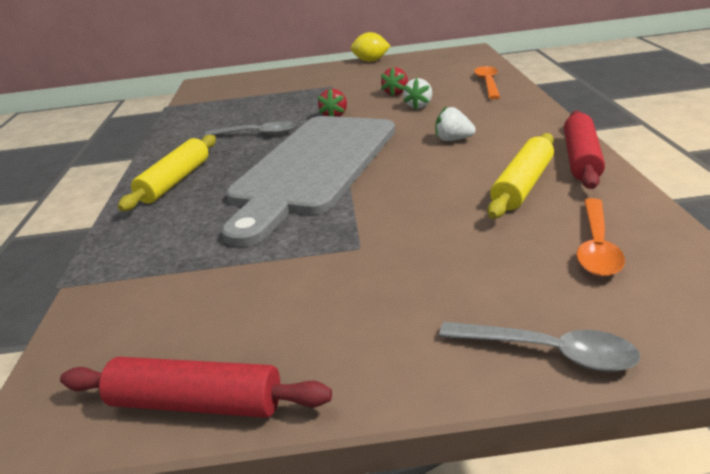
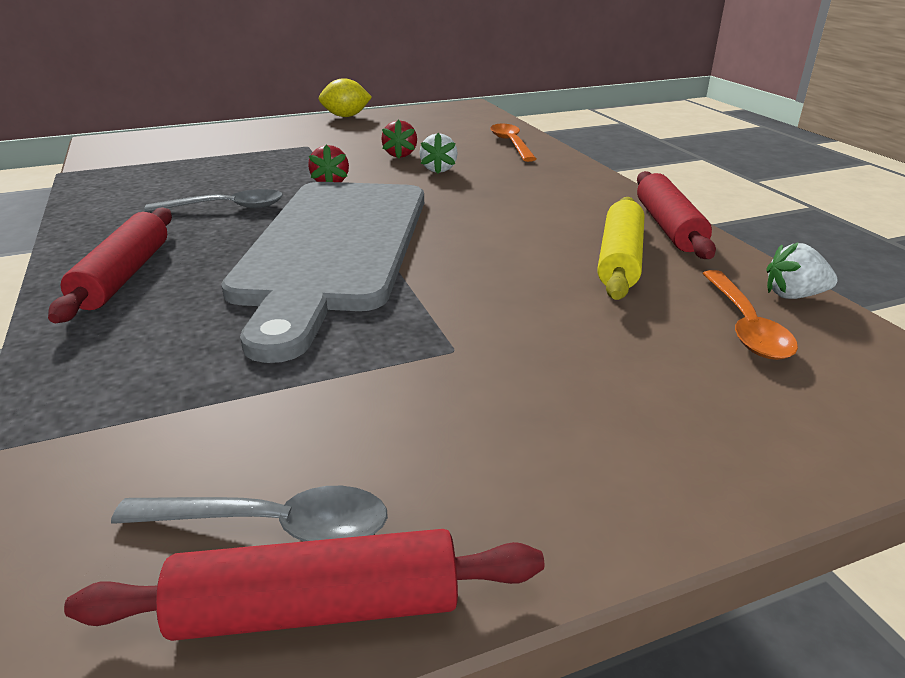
camera: 20 degrees left, 0 degrees up
yellow rolling pin [118,135,216,211] -> red rolling pin [48,207,172,323]
white strawberry [435,106,476,141] -> white strawberry moved to [766,242,838,299]
grey spoon [439,322,640,372] -> grey spoon moved to [111,486,388,541]

